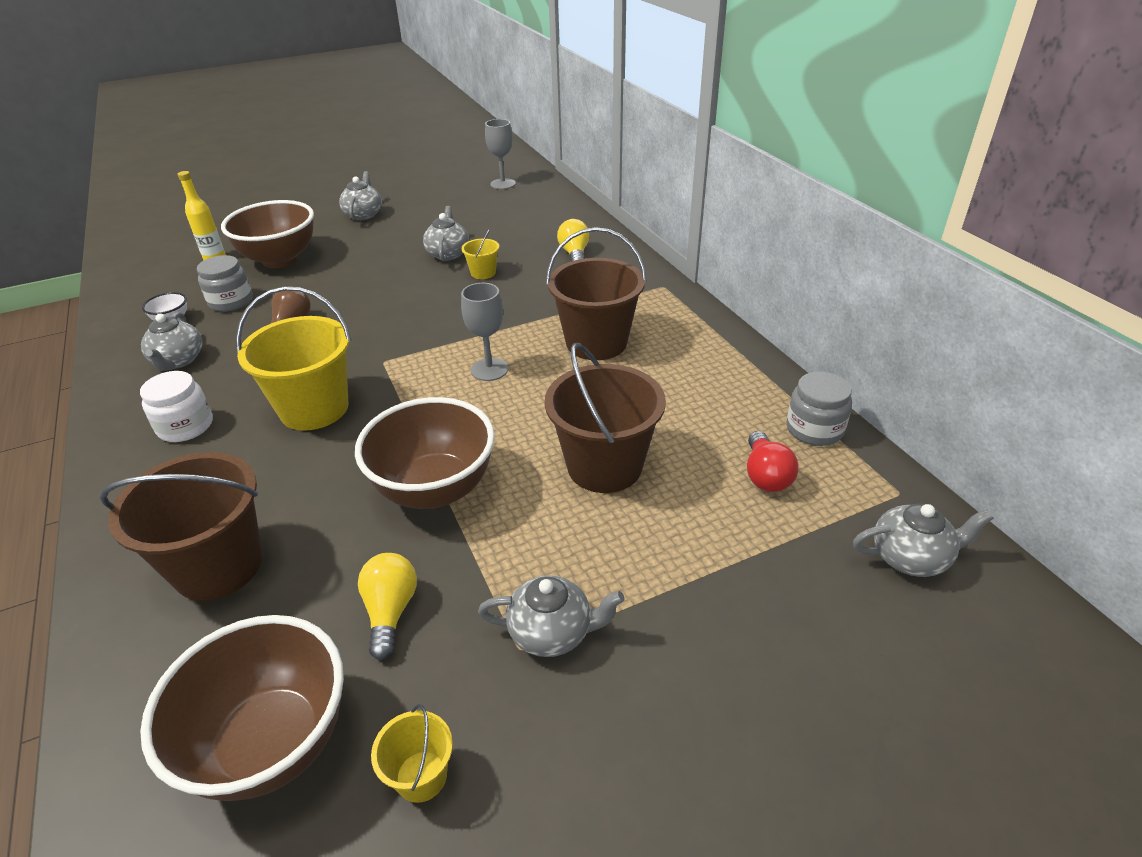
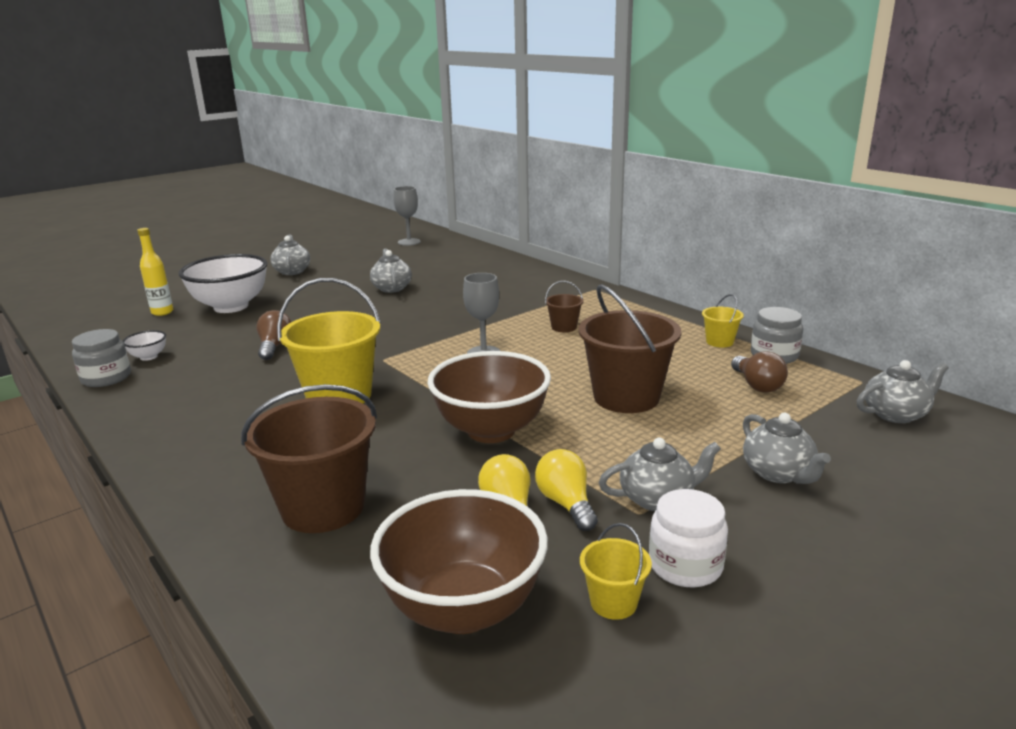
camera: 15 degrees left, 15 degrees down
white jar [140,371,213,442] -> white jar moved to [649,489,728,588]
grey teapot [141,312,203,371] -> grey teapot moved to [743,413,831,484]
grey jar [197,255,252,312] -> grey jar moved to [72,329,131,387]
brown bowl [221,200,314,268] -> white bowl [179,254,267,313]
yellow bucket [461,229,499,279] -> yellow bucket moved to [702,294,744,348]
brown bucket [546,227,647,360] -> brown bucket [545,281,583,332], size x0.47
yellow light bulb [557,219,590,261] -> yellow light bulb moved to [535,449,598,531]
red light bulb [747,431,798,492] -> brown light bulb [731,351,788,393]

